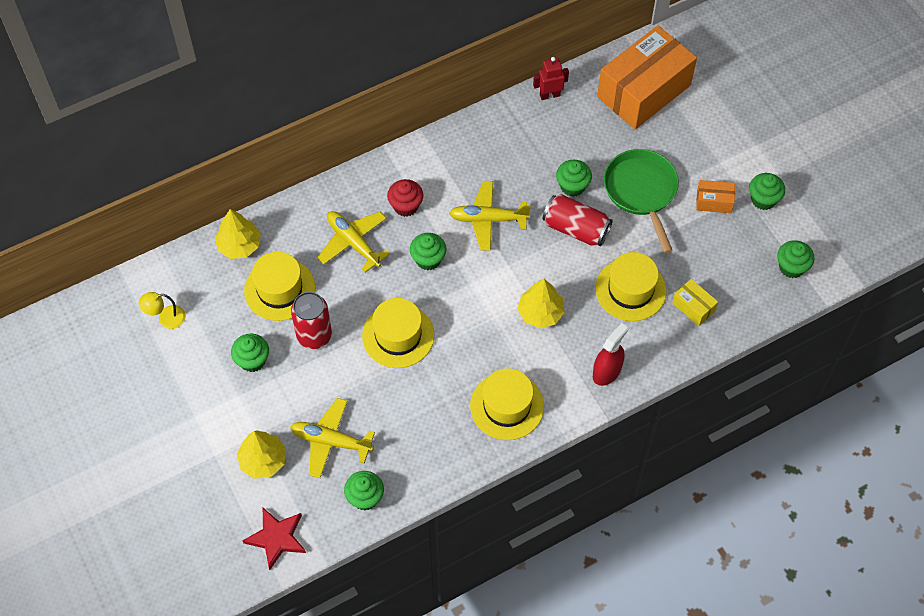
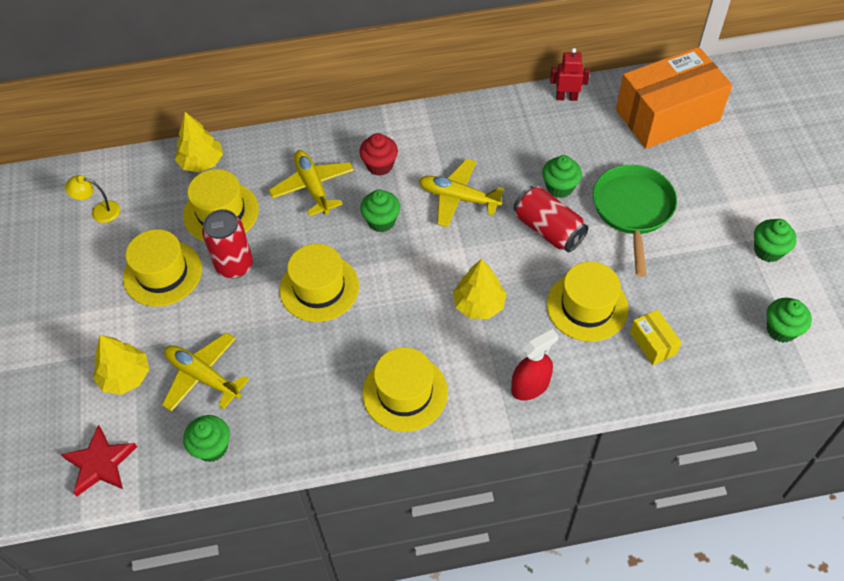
camera: 20 degrees right, 5 degrees down
green cupcake [231,334,269,372] -> yellow hat [123,229,202,307]
orange box [696,180,735,213] -> none

